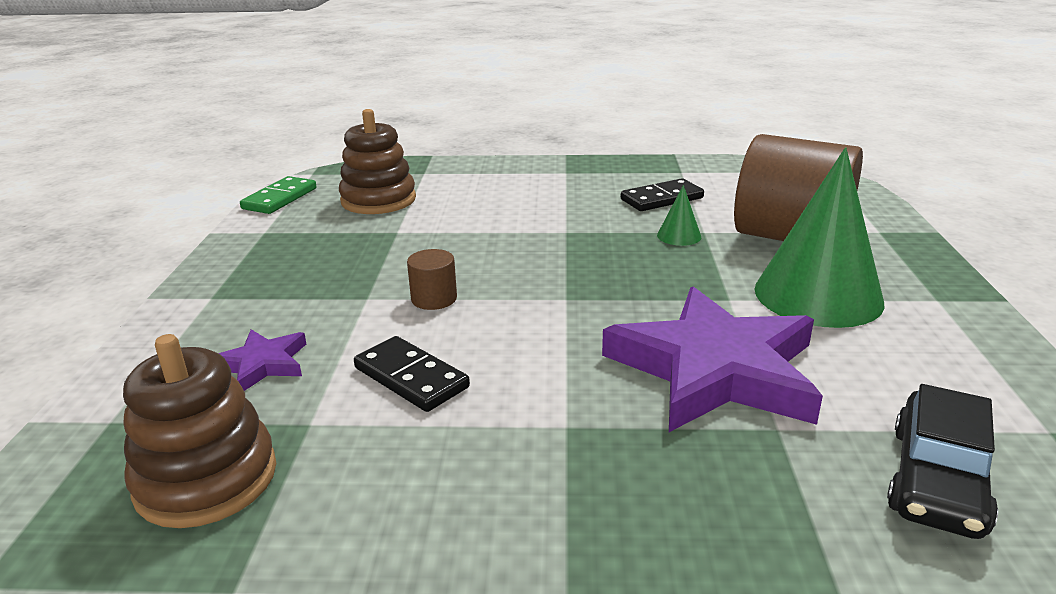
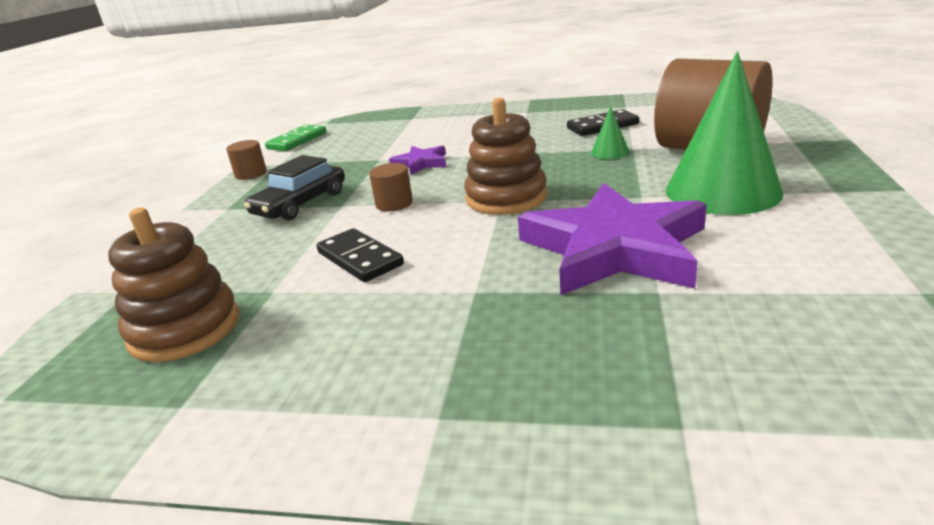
camera: 10 degrees right, 0 degrees up
purple star [219,330,306,391] -> purple star moved to [389,146,446,175]
brown stacking toy [339,109,416,214] -> brown stacking toy moved to [464,98,547,215]
black car [887,384,998,539] -> black car moved to [244,155,345,221]
none -> brown cylinder [226,140,267,180]

